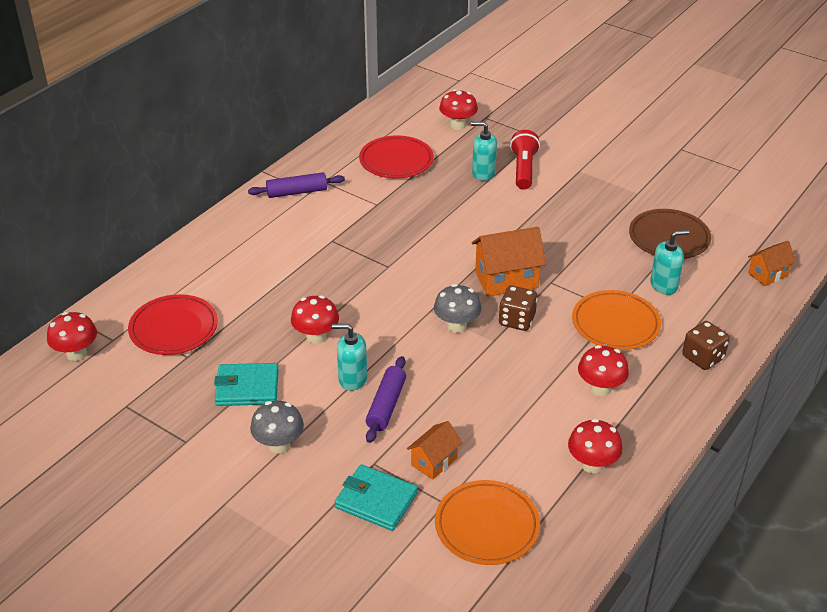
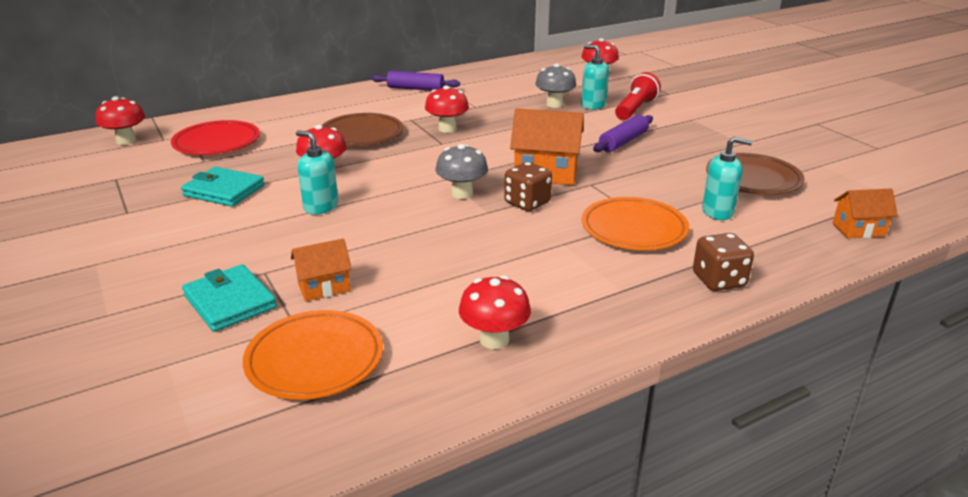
camera: 25 degrees right, 10 degrees down
grey mushroom [250,401,304,453] -> grey mushroom moved to [535,64,576,108]
red plate [359,135,434,179] -> none
purple rolling pin [366,356,406,443] -> purple rolling pin moved to [593,115,653,152]
red mushroom [578,345,629,396] -> red mushroom moved to [425,85,469,133]
none -> brown plate [322,113,403,146]

